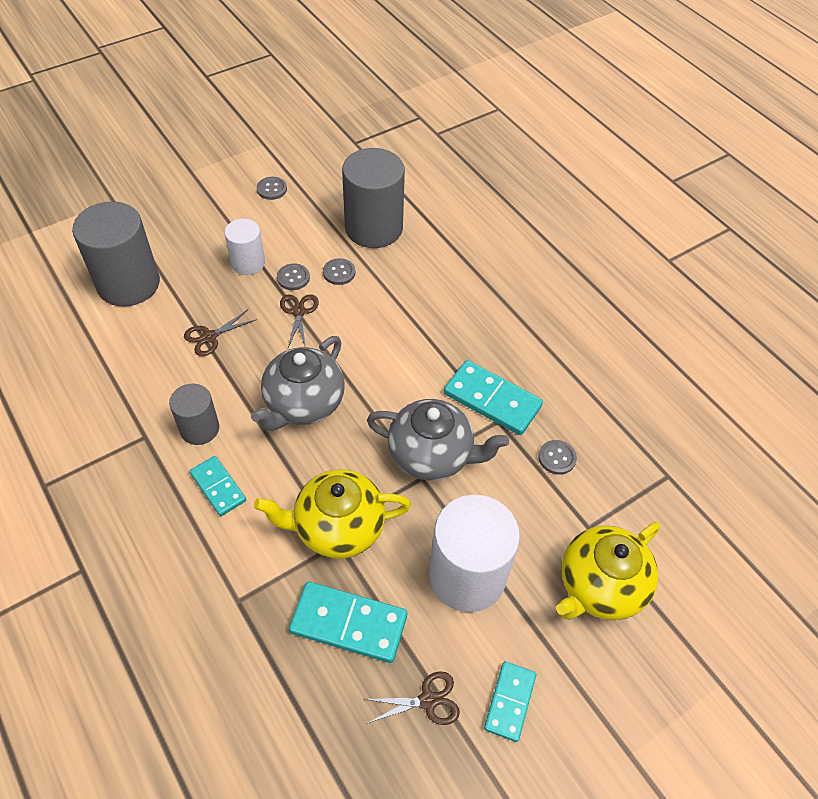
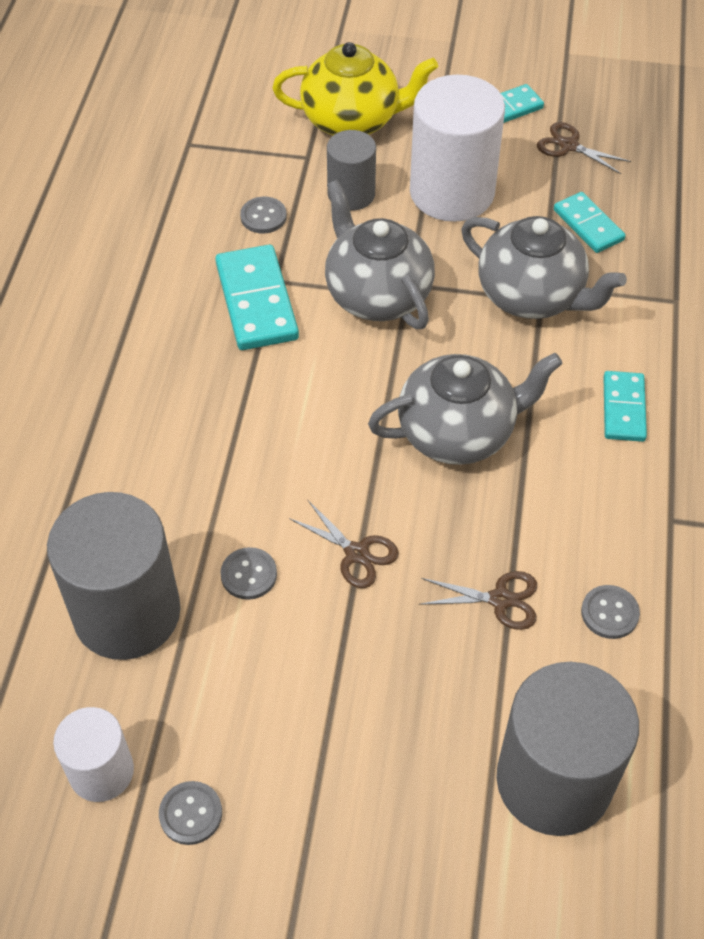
camera: 135 degrees left, 0 degrees up
grey cylinder [169,384,219,445] -> grey cylinder moved to [327,130,376,211]
white cylinder [224,219,265,275] -> white cylinder moved to [53,707,134,802]
yellow teapot [254,469,411,559] -> grey teapot [461,216,627,319]
grey button [277,264,310,290] -> grey button moved to [581,585,640,639]
brown scissors [280,294,319,347] -> brown scissors turned 90 degrees counterclockwise [289,499,399,588]
turquoise domino [289,582,407,663] -> turquoise domino [554,192,626,253], size x0.62

